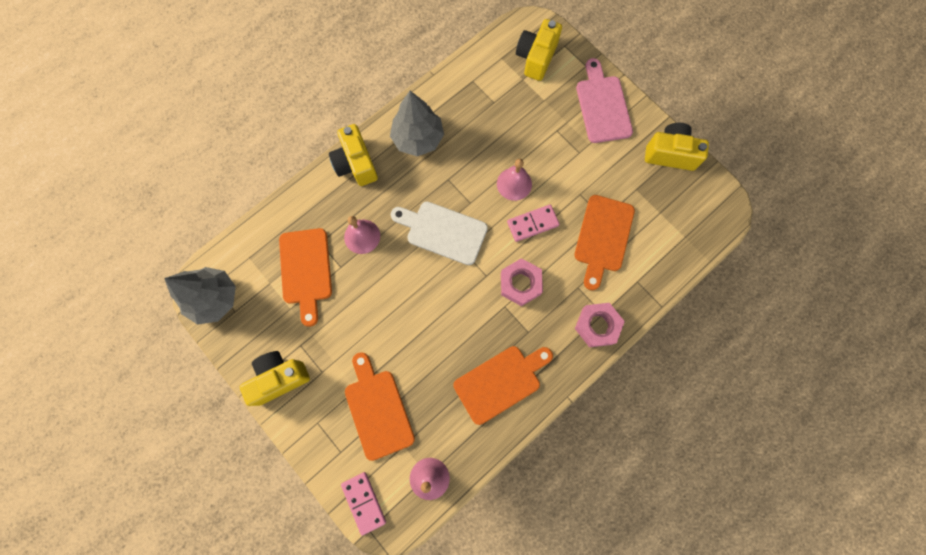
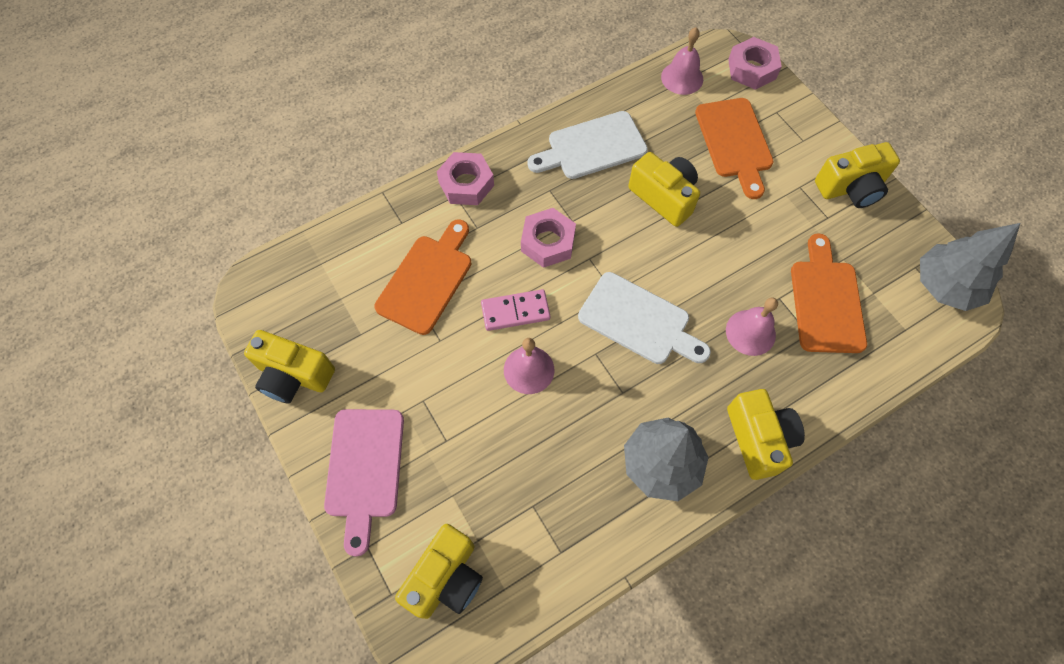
camera: 170 degrees left, 10 degrees down
pink domino [341,472,386,536] -> pink nut [728,37,782,90]
orange cutting board [453,346,553,425] -> white cutting board [527,111,648,179]
none -> yellow camera [628,152,700,227]

